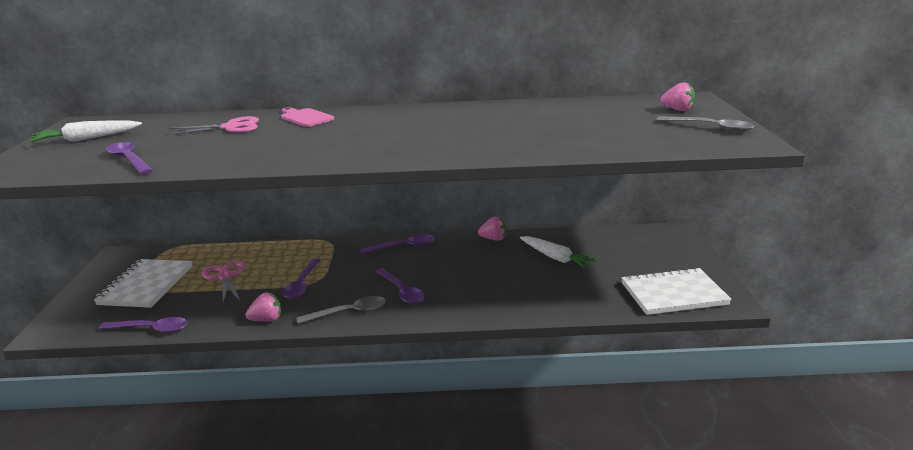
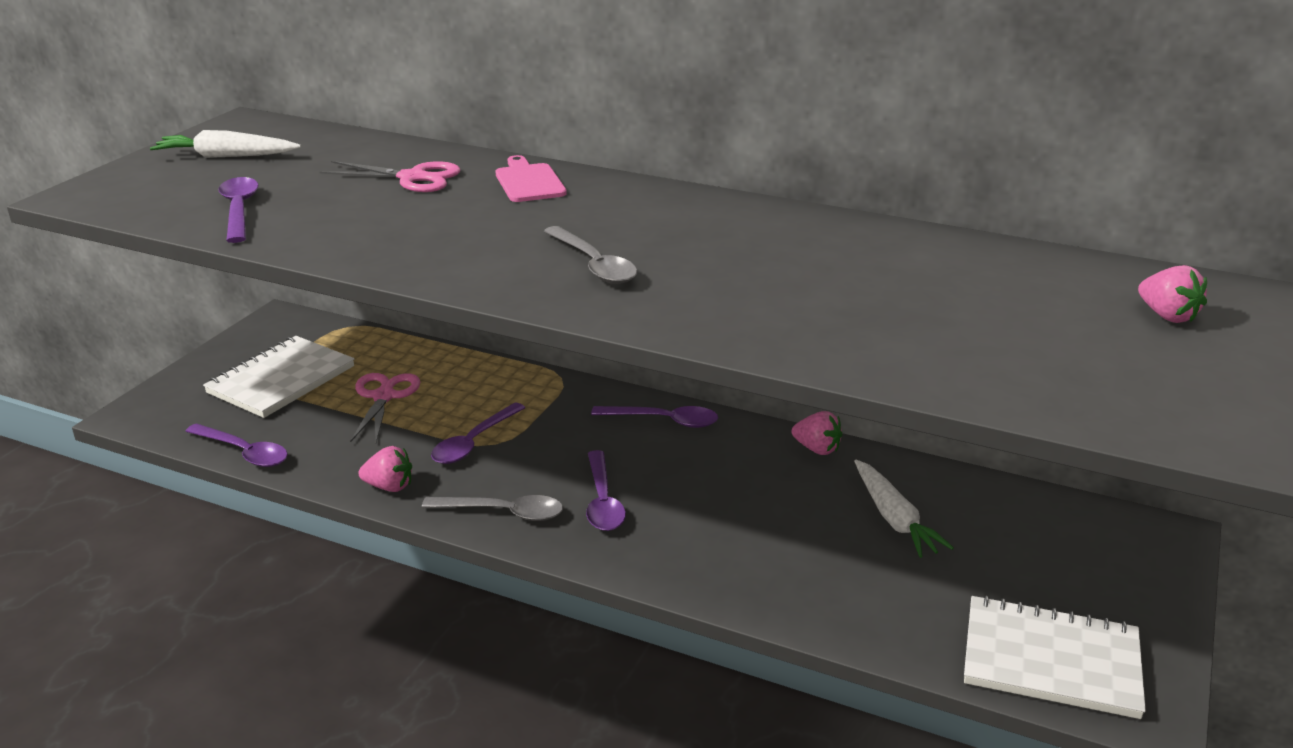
camera: 25 degrees right, 5 degrees up
grey spoon [656,116,755,132] -> grey spoon moved to [544,226,637,284]

